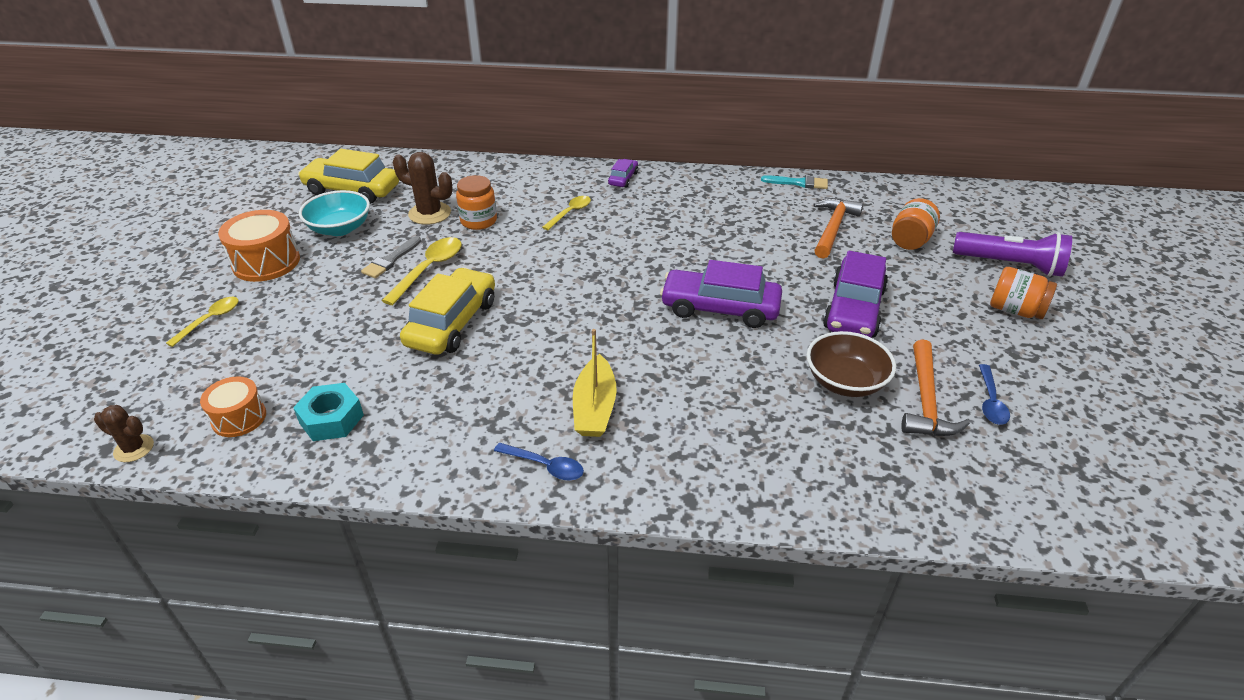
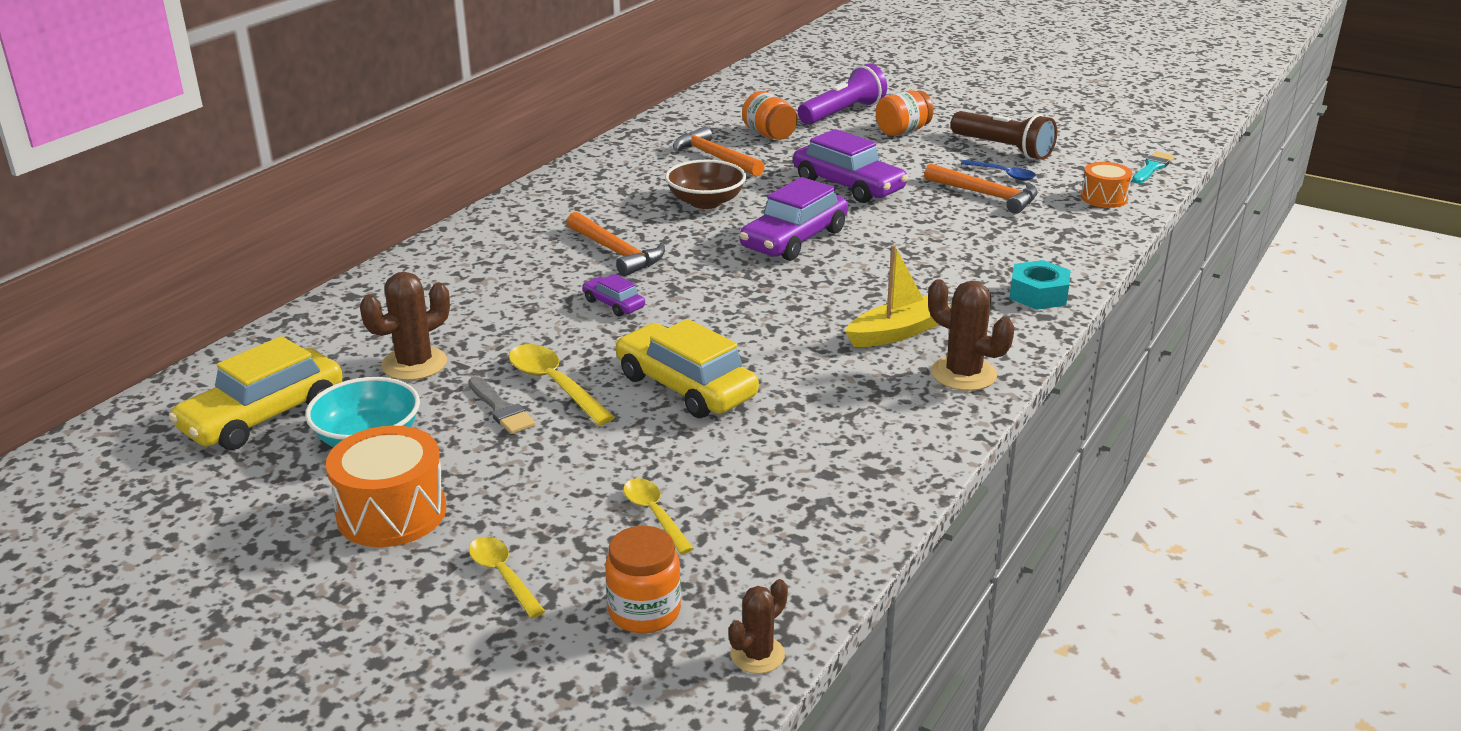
camera: 65 degrees left, 10 degrees down
orange drum [200,376,266,437] -> orange drum moved to [1081,162,1132,208]
turquoise nut [293,383,364,441] -> turquoise nut moved to [1009,260,1071,310]
orange jar [456,175,497,230] -> orange jar moved to [605,526,681,633]
blue spoon [494,443,584,481] -> brown cactus [928,279,1014,391]
yellow spoon [542,196,591,230] -> yellow spoon moved to [623,478,694,554]
yellow boat [573,329,617,437] -> yellow boat turned 60 degrees counterclockwise [845,245,951,347]
purple car [608,159,638,188] -> purple car moved to [582,274,645,317]
turquoise brush [761,175,828,189] -> turquoise brush moved to [1132,151,1174,184]
brown bowl [807,331,896,397] -> brown bowl moved to [665,160,746,209]
none -> orange hammer [567,212,665,276]
none -> brown flashlight [951,111,1057,160]

